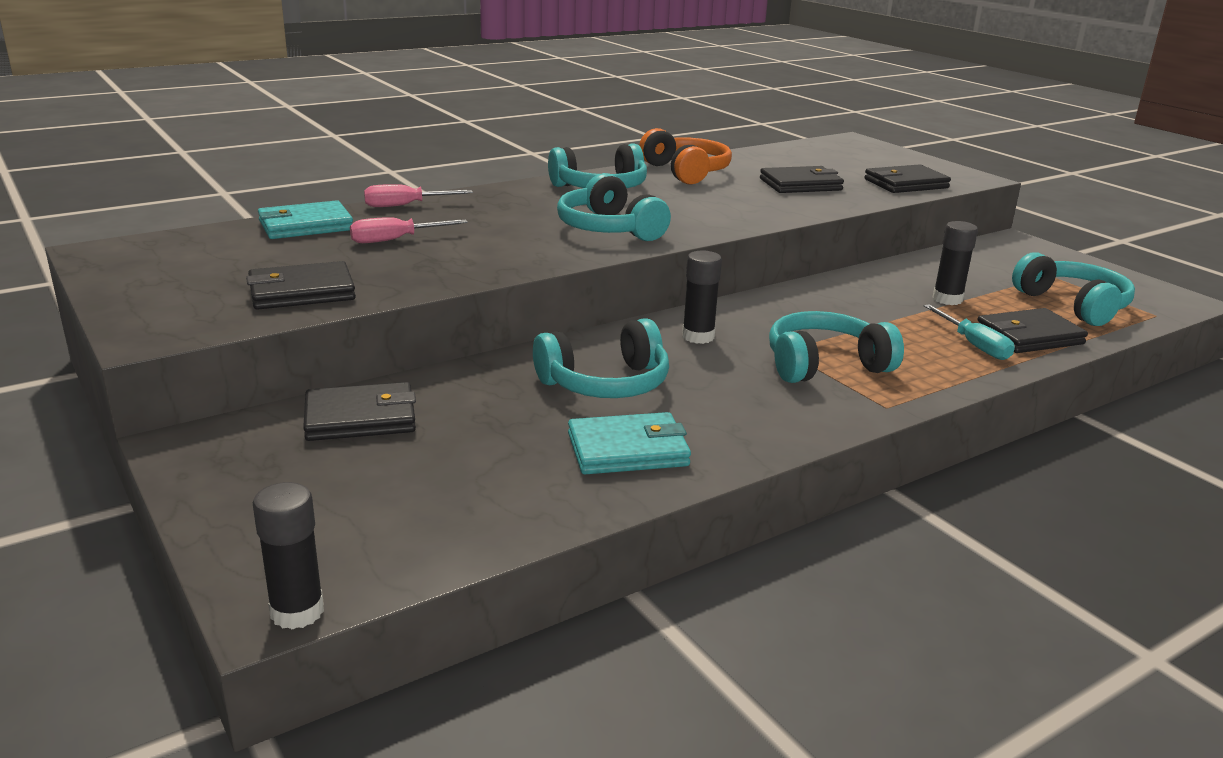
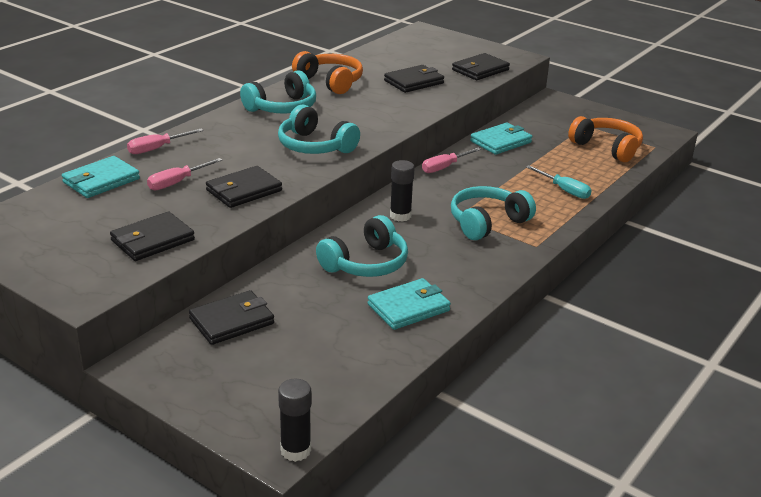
camera: 20 degrees left, 5 degrees up
black glue stick [933,221,978,305] -> none
black wallet [978,308,1088,353] -> black wallet moved to [206,166,282,208]
turquoise headphones [1012,252,1135,326] -> orange headphones [568,116,643,162]
none -> pink screwdriver [422,148,481,173]
none -> turquoise wallet [470,123,532,155]

